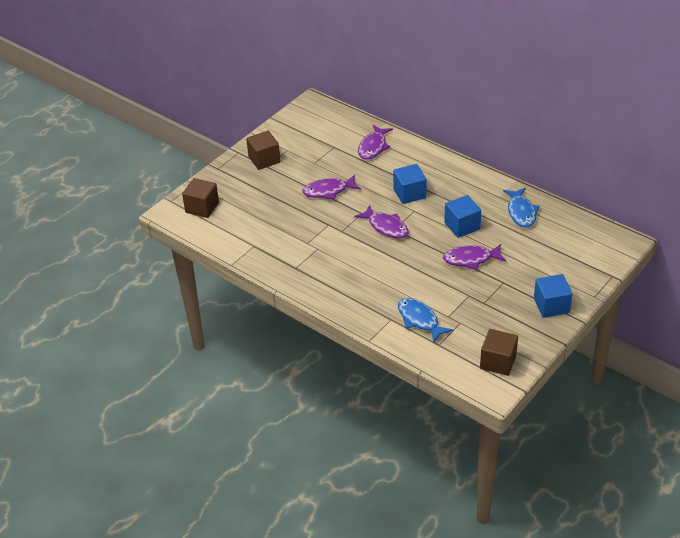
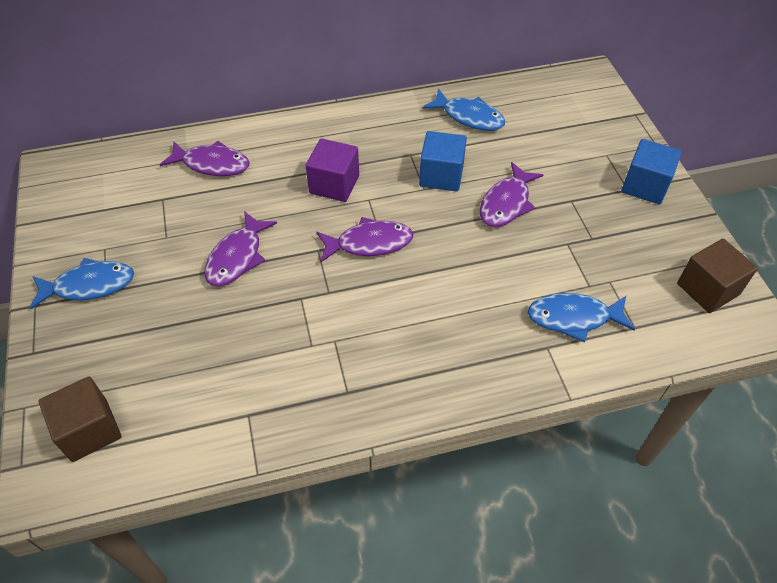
camera: 55 degrees left, 10 degrees up
brown cube [246,131,281,170] -> blue fish [30,258,134,309]
purple fish [358,125,393,160] -> purple fish turned 45 degrees counterclockwise [160,141,250,176]
blue cube [393,164,427,204] -> purple cube [306,138,359,202]

